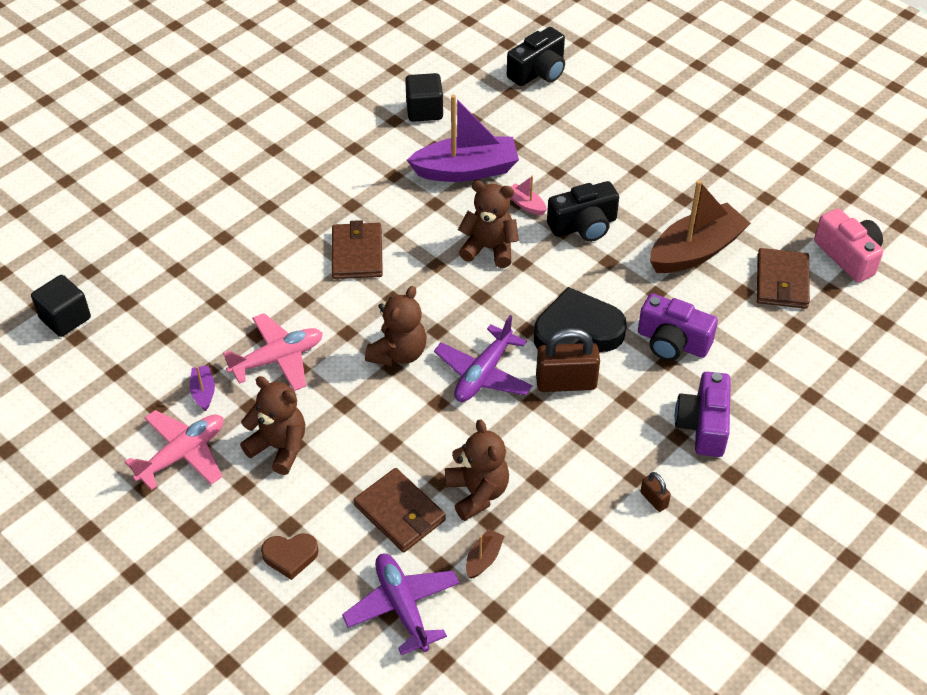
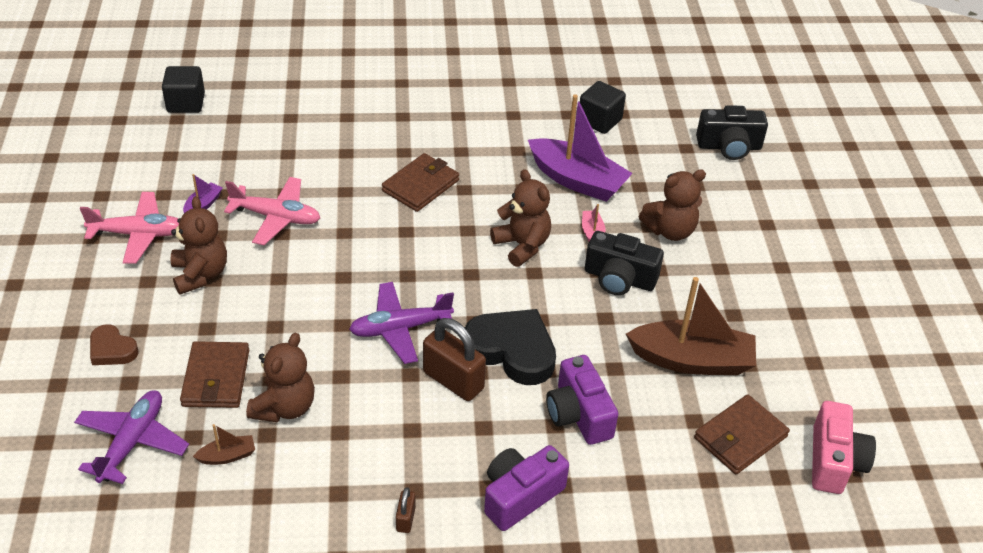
camera: 40 degrees right, 5 degrees down
brown teddy bear [365,286,427,366] -> brown teddy bear moved to [639,169,706,241]

